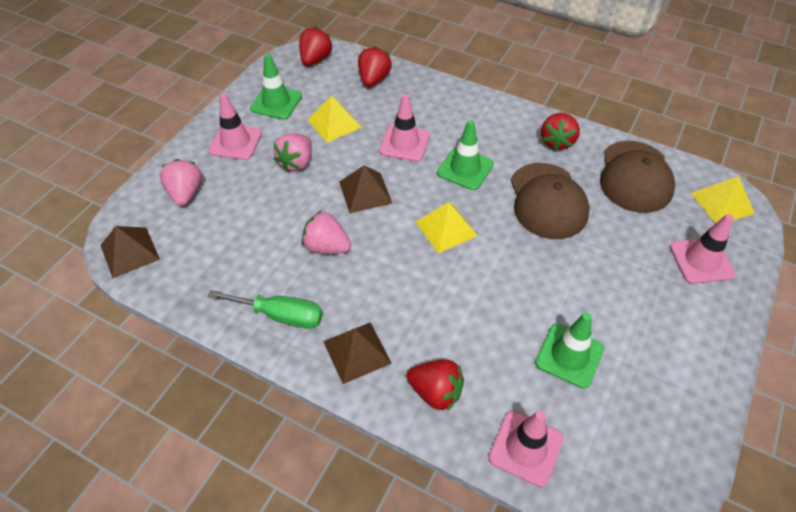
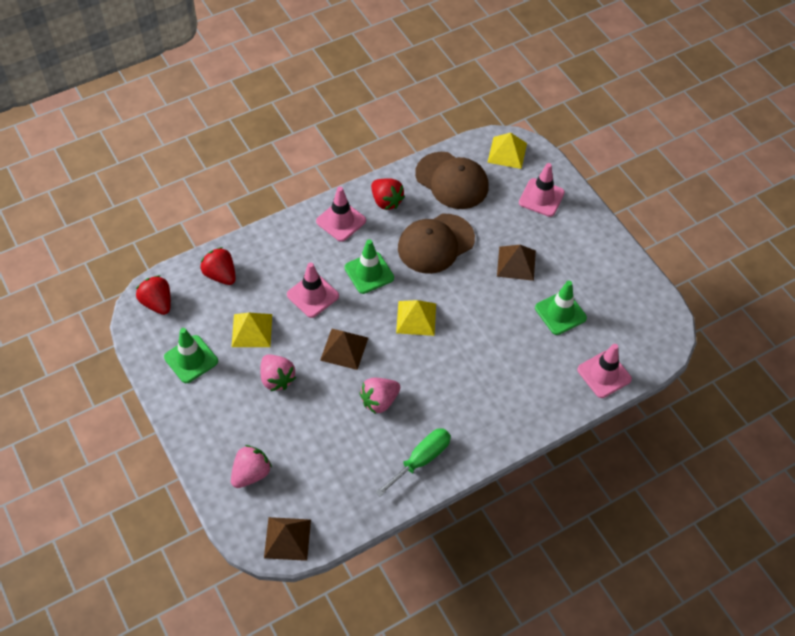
camera: 60 degrees left, 5 degrees up
pink strawberry [160,159,202,206] -> pink strawberry turned 105 degrees clockwise [231,445,272,488]
pink traffic cone [208,93,262,160] -> pink traffic cone moved to [316,187,366,242]
brown pyramid [323,322,392,384] -> brown pyramid moved to [497,245,536,281]
red strawberry [407,359,464,411] -> none
brown cap [511,163,590,239] -> brown cap turned 120 degrees clockwise [398,214,475,274]

